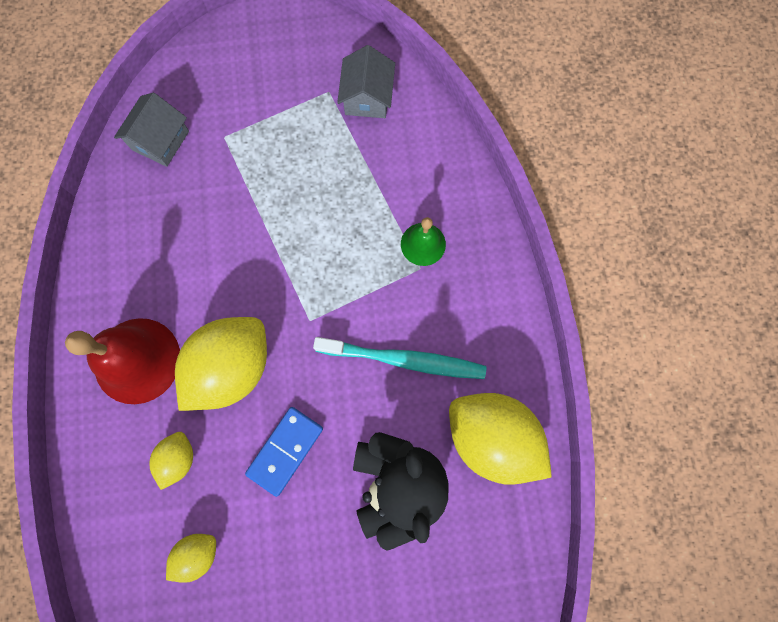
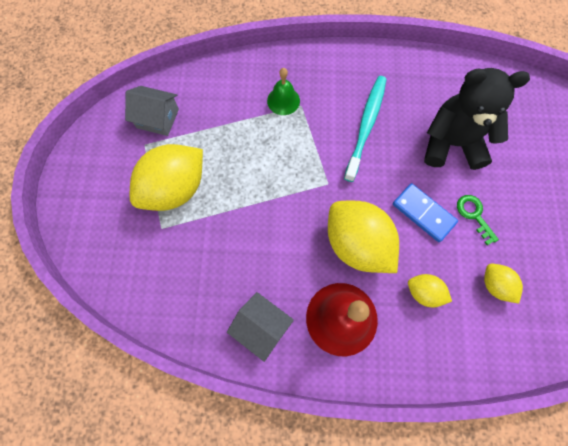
camera: 80 degrees left, 5 degrees down
grey house [114,92,189,167] -> grey house moved to [227,292,294,362]
yellow lemon [449,393,552,485] -> yellow lemon moved to [130,144,203,211]
none -> green key [457,195,499,245]

